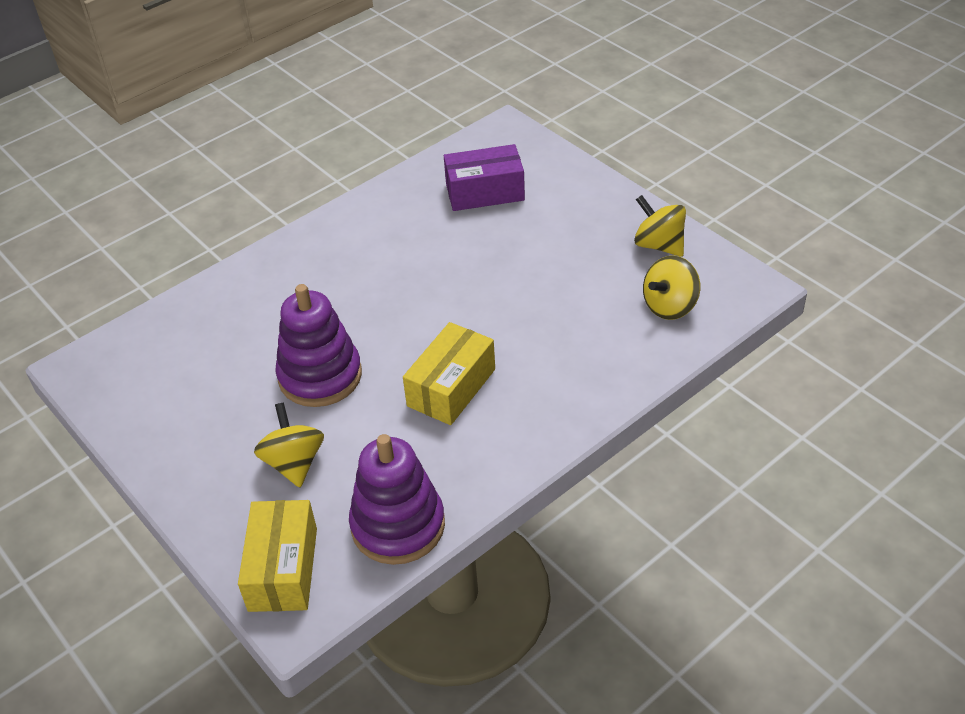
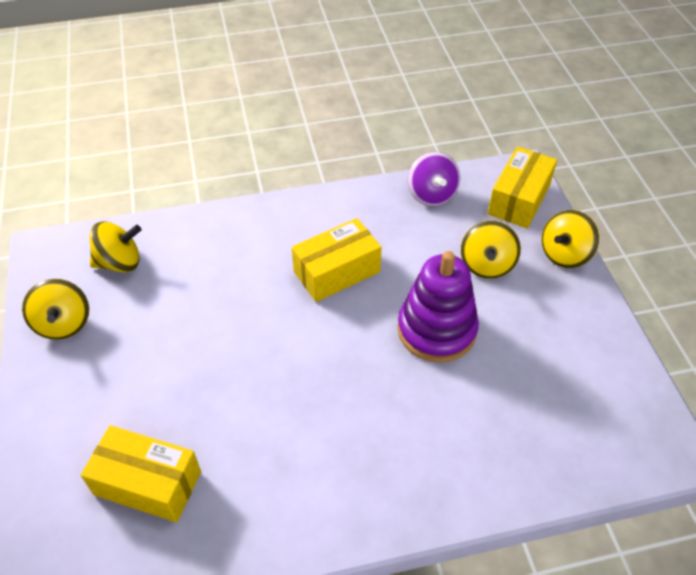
camera: 155 degrees left, 5 degrees up
purple stacking toy [349,434,445,565] -> purple spinning top [408,152,460,206]
purple box [444,144,525,211] -> yellow box [81,425,201,523]
none -> yellow spinning top [542,210,599,268]

